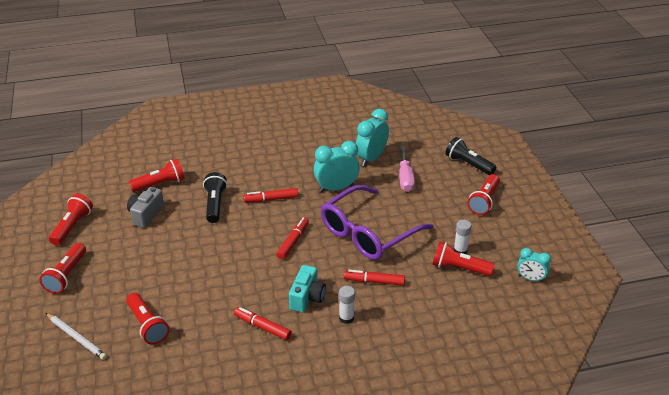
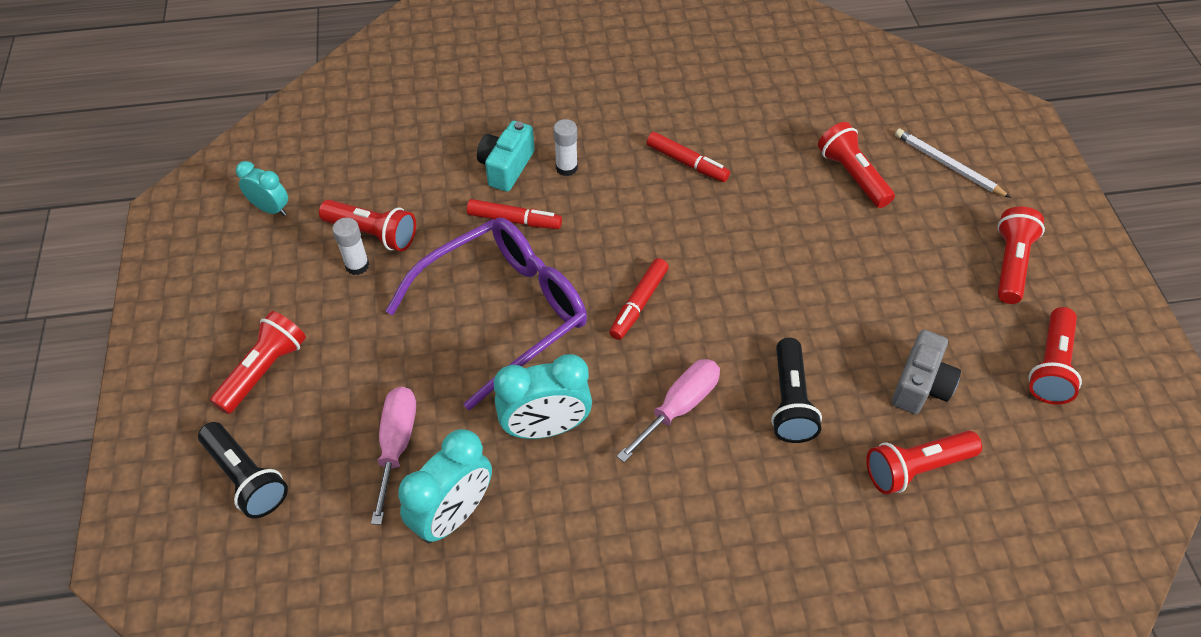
camera: 175 degrees left, 15 degrees up
red marker [243,188,298,202] -> pink screwdriver [617,359,720,462]
turquoise camera [289,265,326,312] -> turquoise camera moved to [477,121,535,192]

